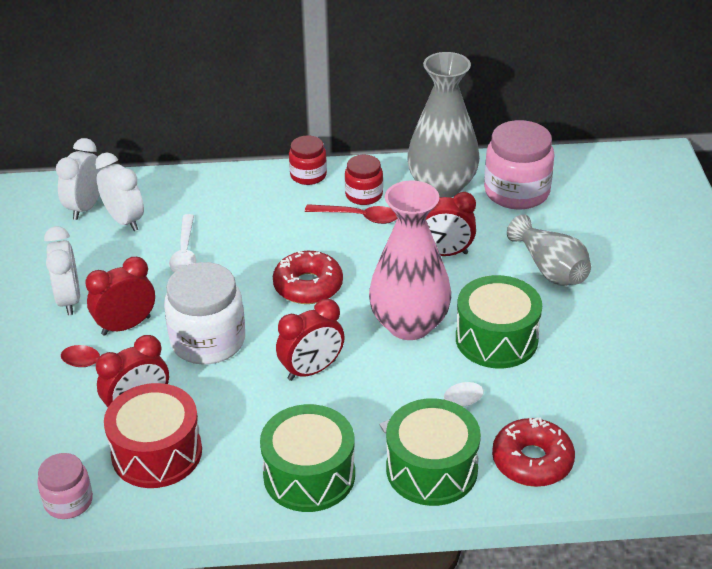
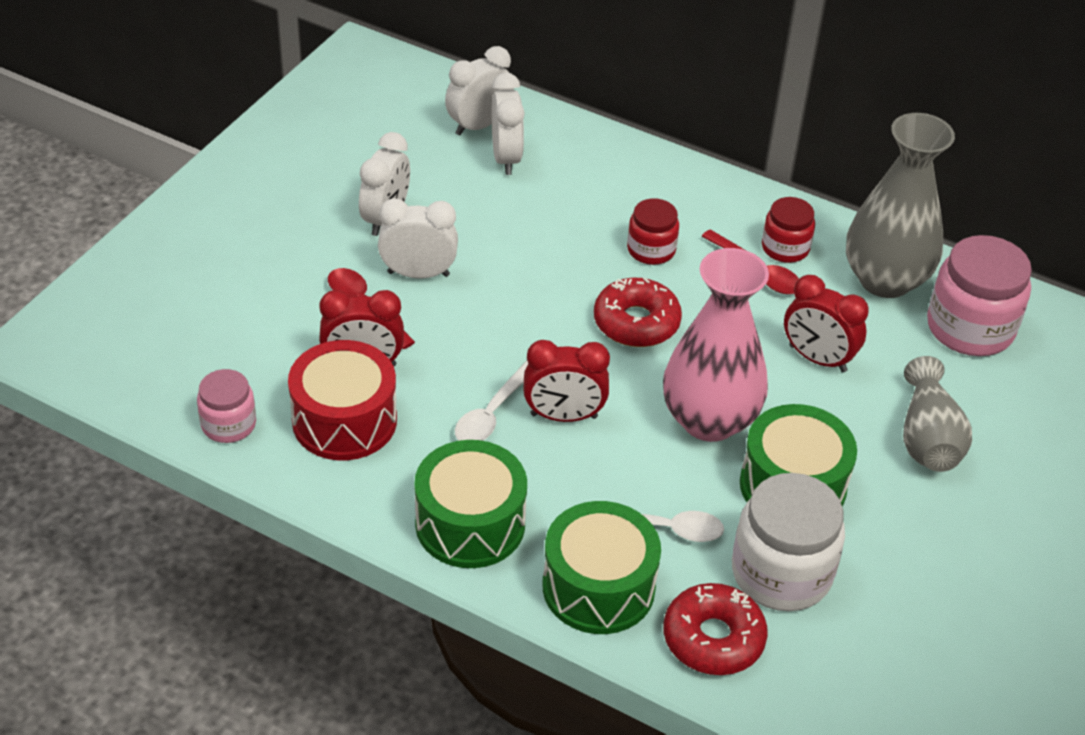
camera: 30 degrees right, 5 degrees up
red clock [85,257,155,336] -> white clock [378,198,458,279]
white jar [164,262,245,365] -> white jar moved to [732,473,845,611]
white spoon [169,214,196,273] -> white spoon moved to [455,361,528,441]
red jar [289,135,327,185] -> red jar moved to [627,199,679,265]

